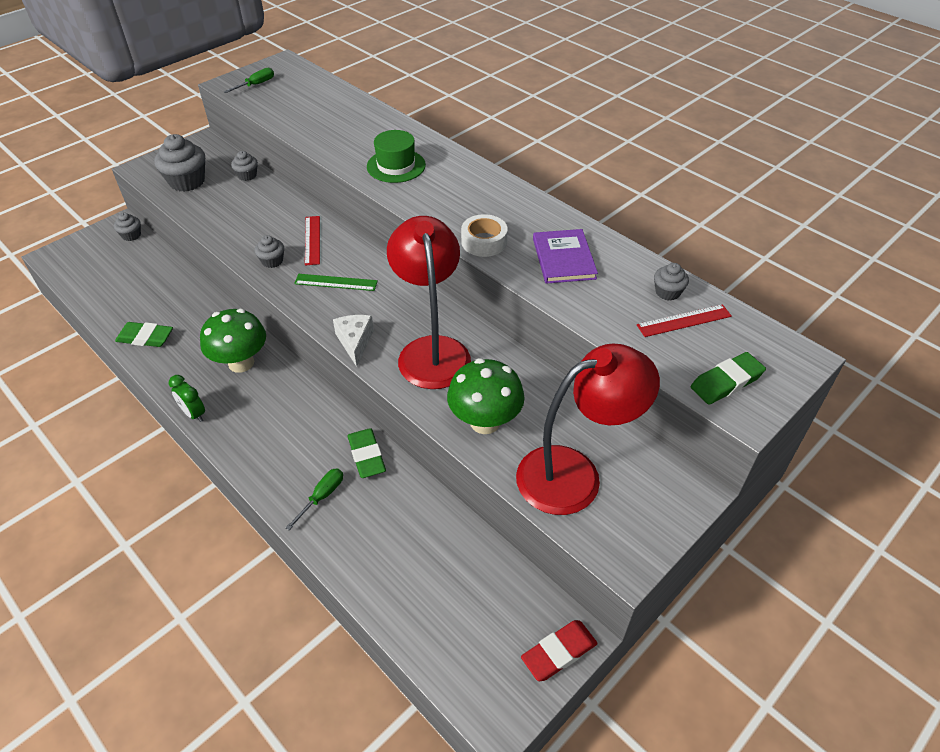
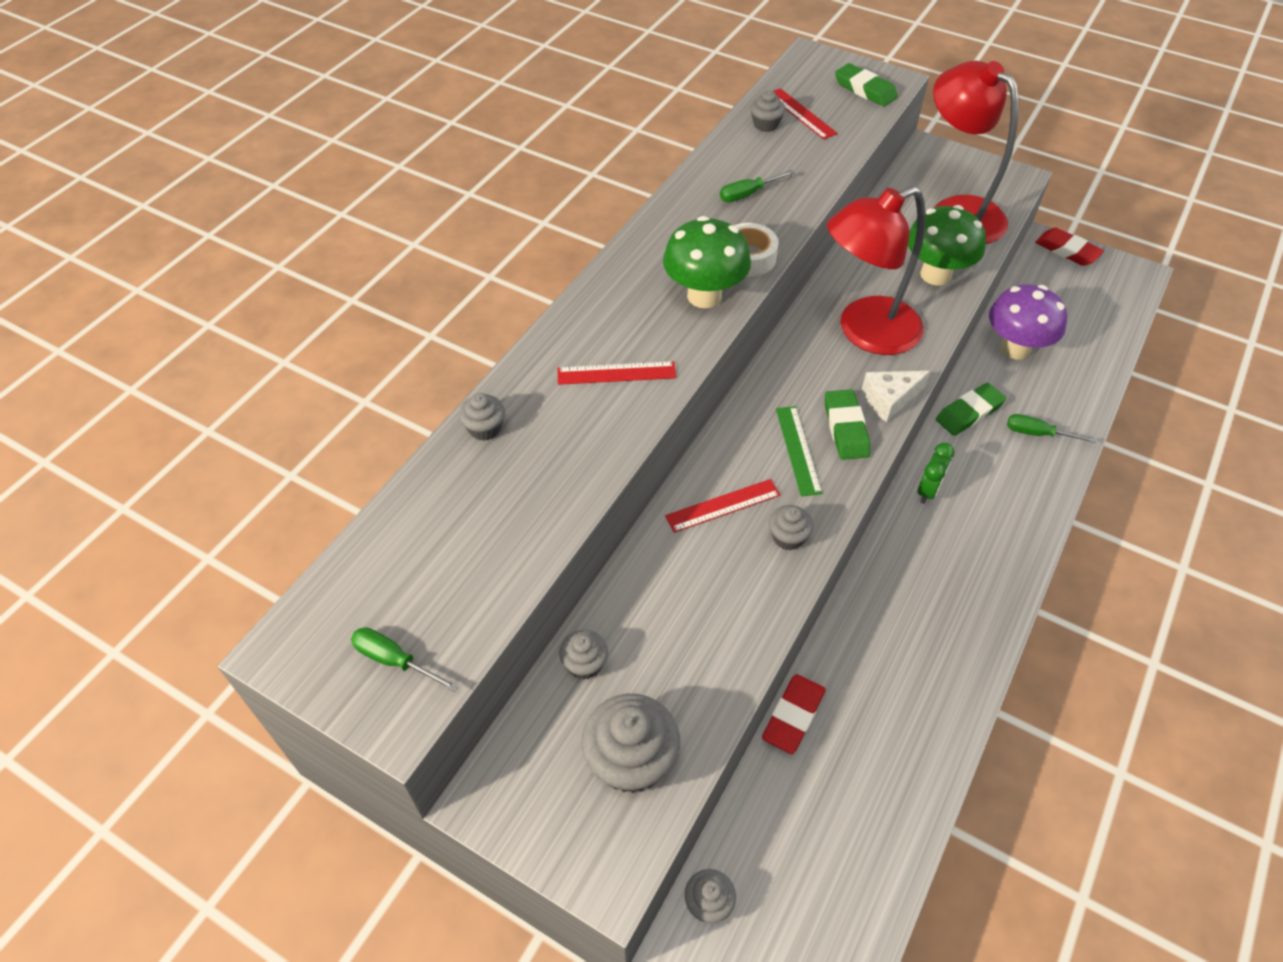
camera: 105 degrees left, 5 degrees up
green eraser [115,322,173,347] -> green eraser moved to [825,389,870,460]
green clock [169,375,205,422] -> green clock moved to [917,443,955,504]
green mushroom [200,309,266,373] -> green mushroom moved to [663,216,751,308]
green hat [367,130,426,183] -> red ruler [557,361,676,385]
purple book [533,229,598,284] -> green screwdriver [720,170,795,202]
none -> grey cupcake [459,393,505,441]
none -> red eraser [762,674,826,754]
none -> purple mushroom [989,284,1067,360]

